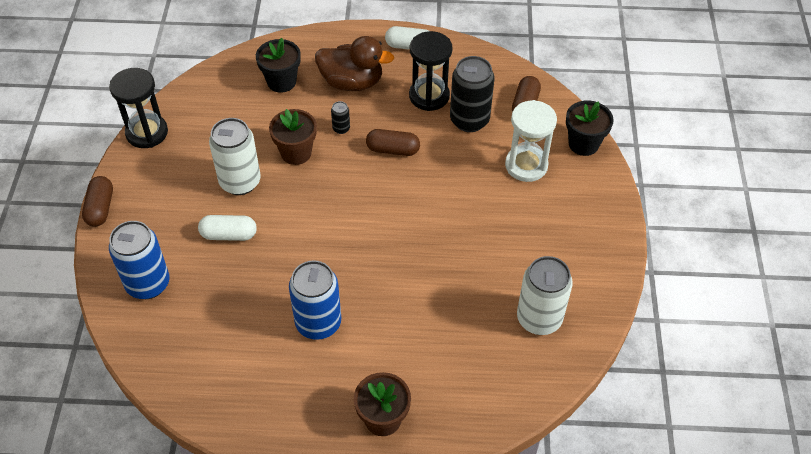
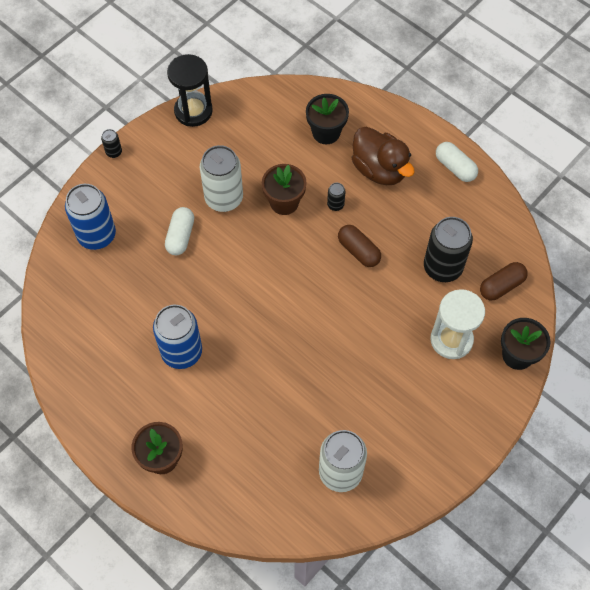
camera: 40 degrees right, 10 degrees up
brown capsule [82,176,113,227] -> black can [101,129,122,158]
white capsule [198,215,257,241] -> white capsule turned 60 degrees clockwise [165,207,194,255]
black hourglass [409,31,453,111] -> none

